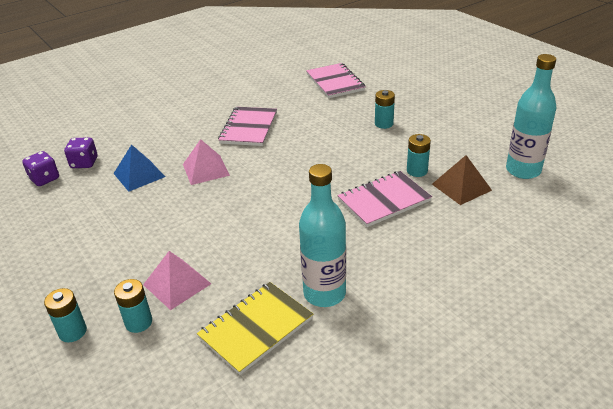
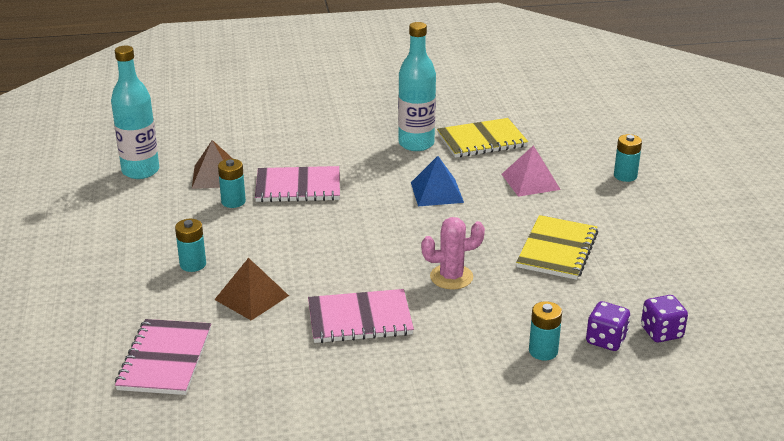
camera: 155 degrees left, 5 degrees down
blue pyramid [113,144,165,192] -> blue pyramid moved to [411,156,464,206]
turquoise battery [114,279,152,333] -> turquoise battery moved to [529,301,562,360]
pink pyramid [183,139,230,185] -> pink cactus [421,217,485,290]
pink notebook [218,107,277,146] -> pink notebook turned 45 degrees clockwise [308,289,414,343]
none -> brown pyramid [214,258,289,321]
none -> yellow notebook [516,215,598,280]

